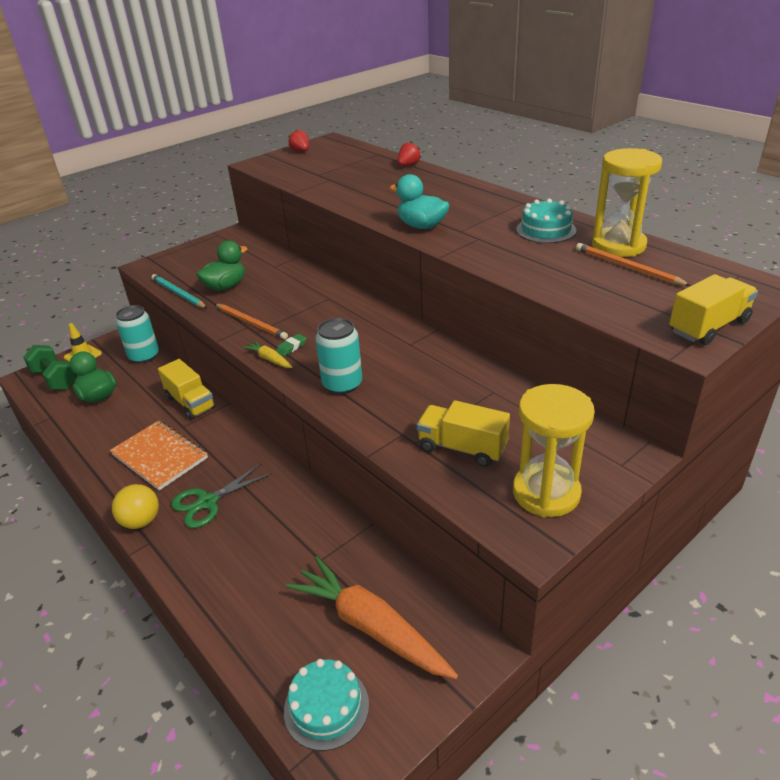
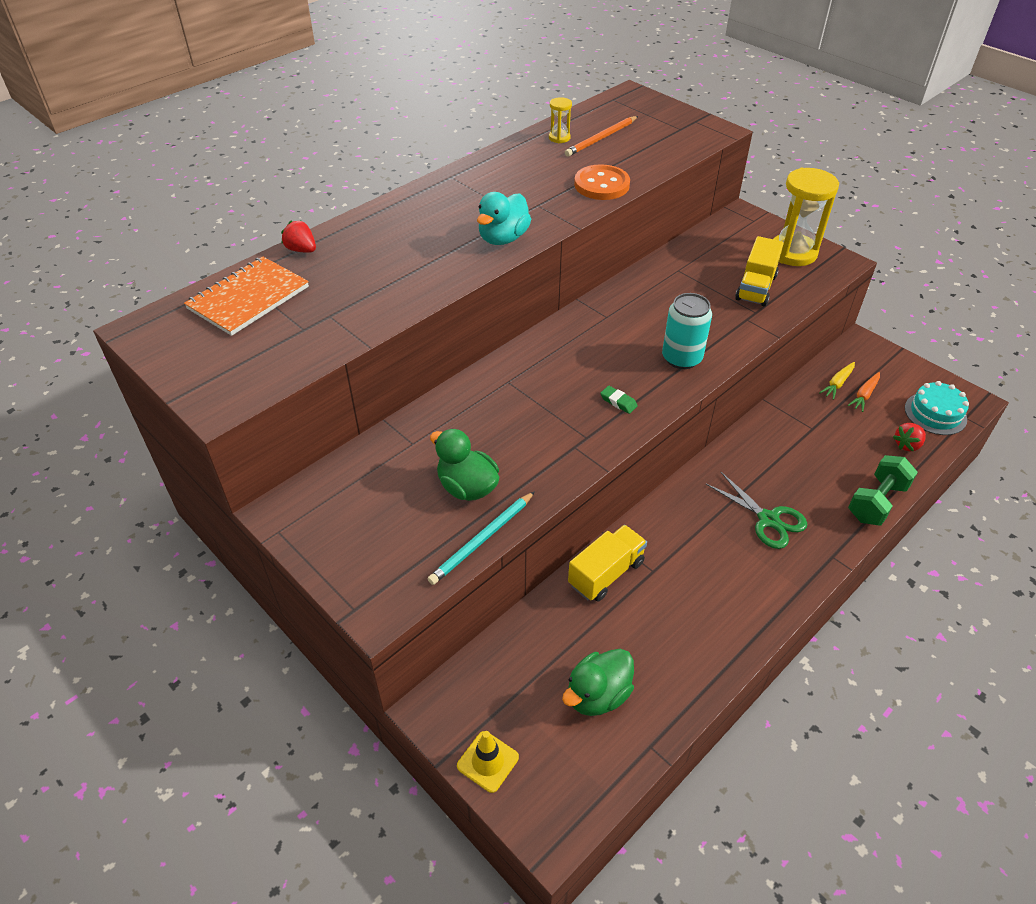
camera: 95 degrees left, 10 degrees up
green dumbbell [23,345,77,390] -> green dumbbell moved to [848,455,918,526]
orange notebook [110,421,208,491] -> orange notebook moved to [184,256,309,336]
yellow ball [112,484,159,529] -> none
turquoise can [115,305,159,364] -> none
orange pencil [215,304,288,339] -> none
yellow carrot [242,340,293,368] -> yellow carrot moved to [819,362,855,400]
orange carrot [286,556,458,679] -> orange carrot [848,372,880,412], size x0.44
red strawberry [288,129,309,152] -> red strawberry moved to [893,423,926,452]
turquoise cake [516,199,576,243] -> none
yellow hourglass [592,148,662,257] -> yellow hourglass [549,97,572,143], size x0.46
yellow truck [669,274,758,345] -> none
none -> orange button [574,164,630,200]

